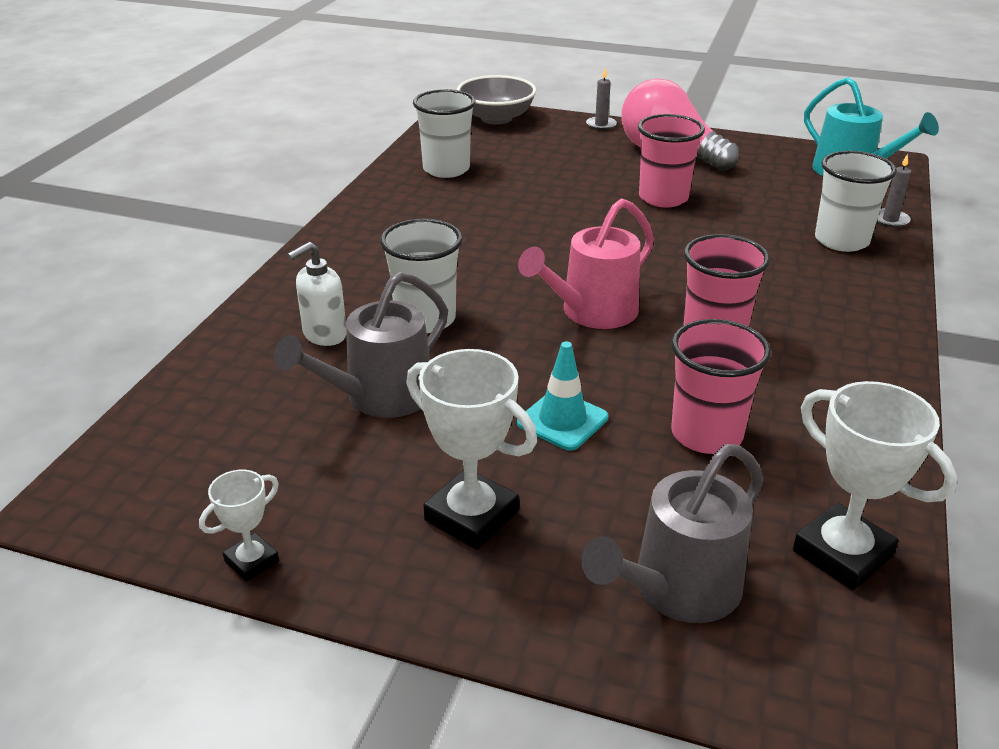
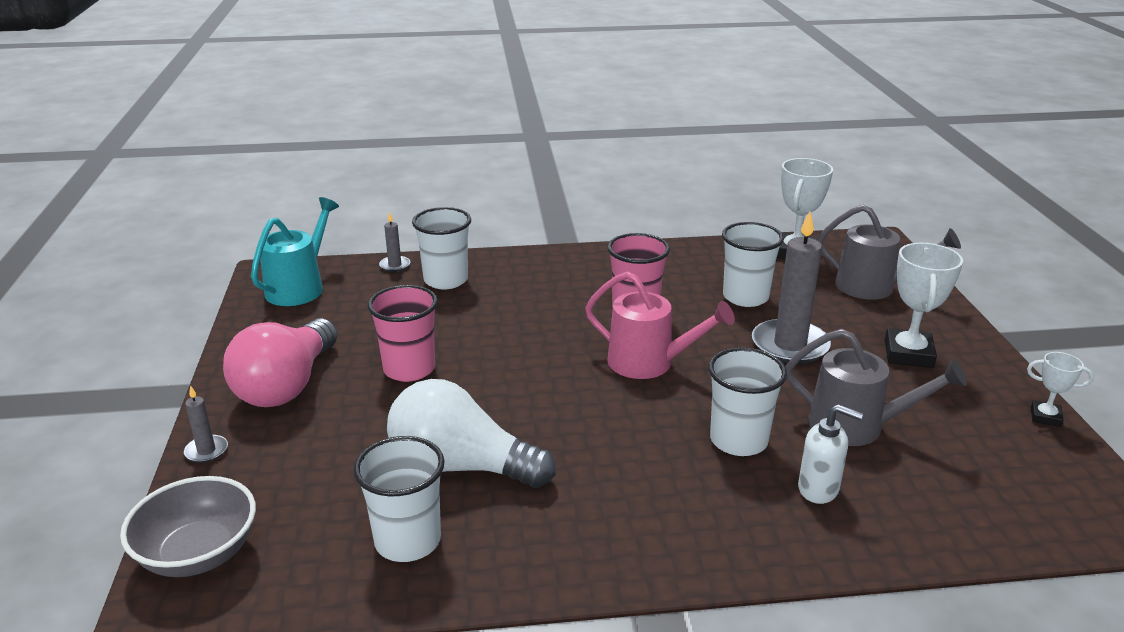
camera: 115 degrees left, 5 degrees down
turquoise traffic cone [517,341,608,451] -> grey candle [752,211,831,364]
pink cup [671,319,771,454] -> white cup [722,222,784,307]
none -> white light bulb [387,379,556,488]

